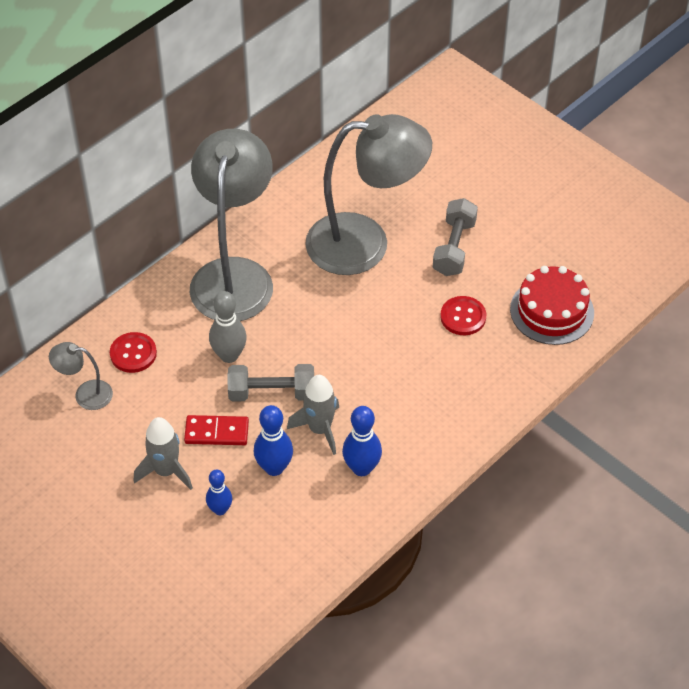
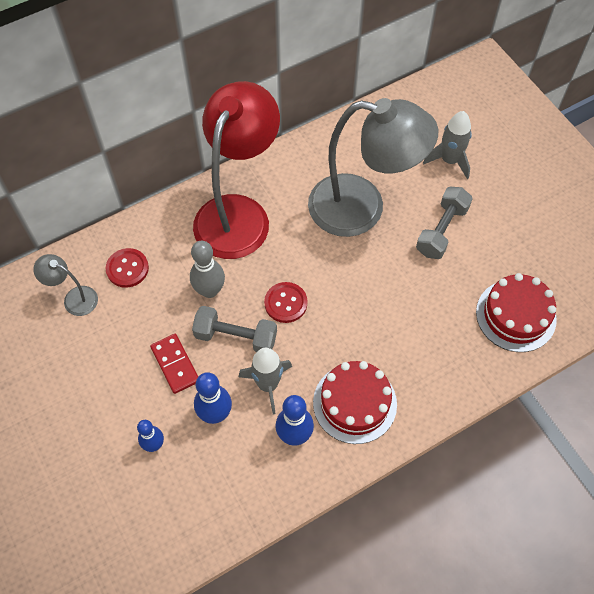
camera: 15 degrees right, 10 degrees up
grey rocket [134,417,193,490] -> grey rocket moved to [423,111,472,179]
red domino [184,415,249,445] -> red domino turned 45 degrees clockwise [150,334,198,394]
grey lamp [190,129,273,321] -> red lamp [193,81,280,259]
red button [440,296,486,335] -> red button moved to [264,282,308,323]
none -> red cake [313,361,397,444]

